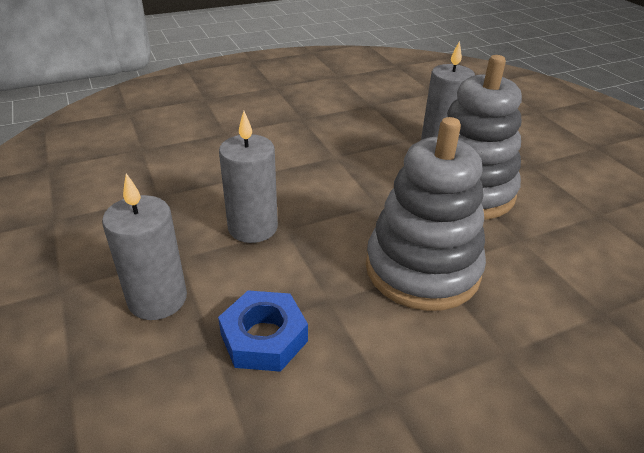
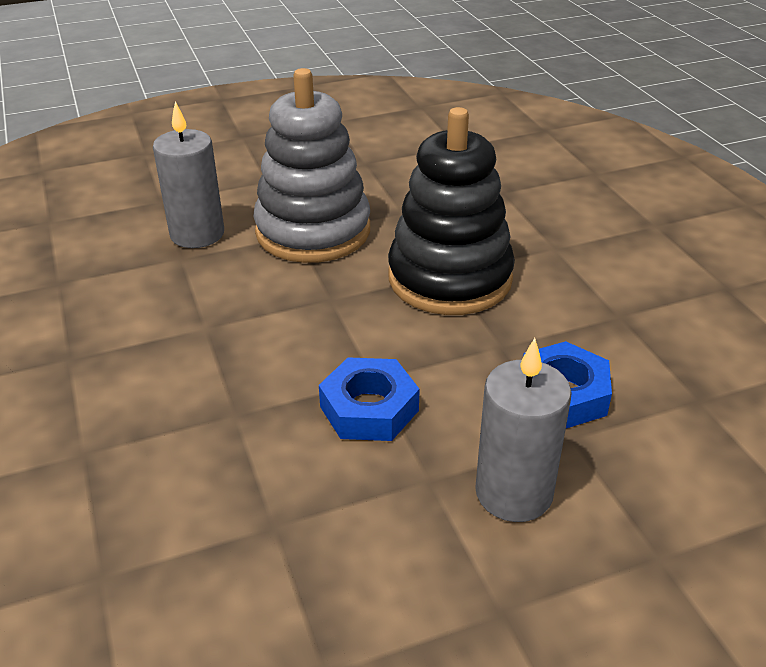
camera: 85 degrees left, 0 degrees up
grey candle [219,111,278,243] -> blue nut [319,357,420,441]
grey stacking toy [366,117,486,311] -> black stacking toy [388,107,515,315]

